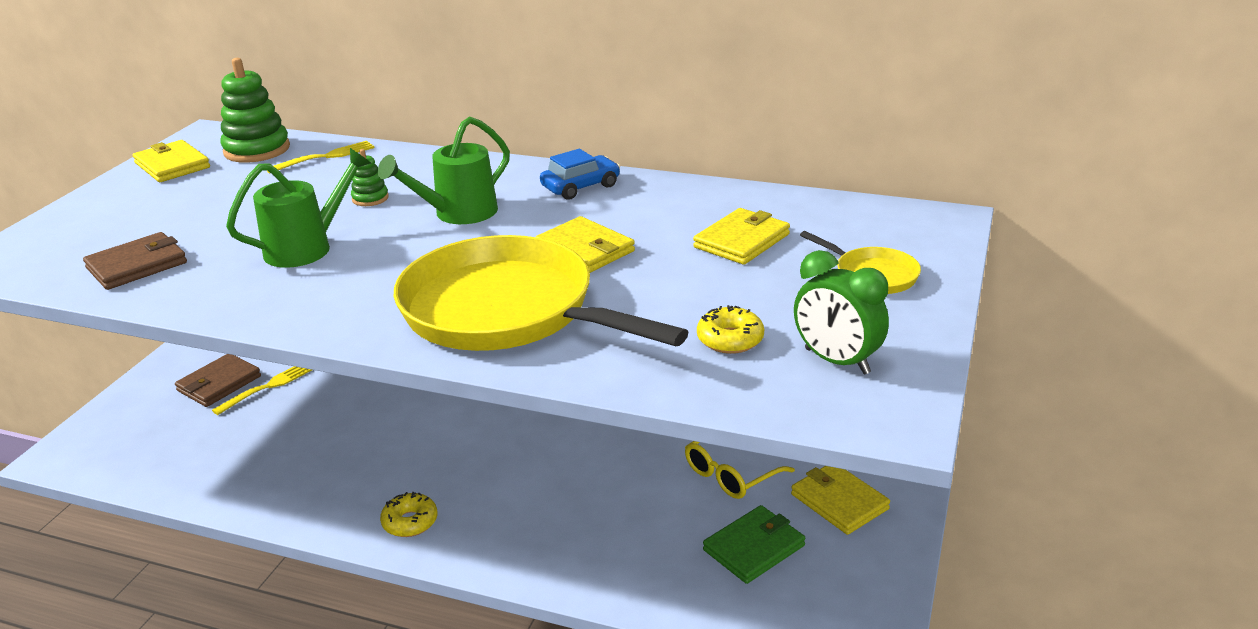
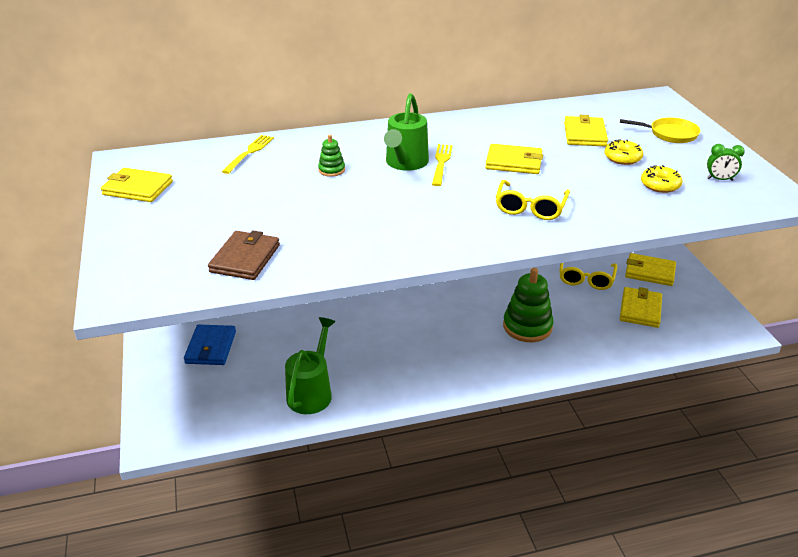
camera: 35 degrees left, 5 degrees up
brown wallet [175,354,261,407] -> blue wallet [184,324,236,365]
yellow fork [212,366,312,415] -> yellow fork moved to [432,144,453,186]
green stacking toy [220,58,290,163] -> green stacking toy moved to [503,268,553,342]
green watering can [226,148,371,268] -> green watering can moved to [285,317,336,414]
yellow donut [380,492,437,537] -> yellow donut moved to [604,139,643,165]
yellow pan [394,235,688,351] -> yellow glasses [496,180,570,220]
blue car [540,149,620,200] -> none
green wallet [703,505,805,584] -> yellow wallet [620,287,662,328]
green clock [794,250,889,374] -> green clock [707,144,745,181], size x0.59

